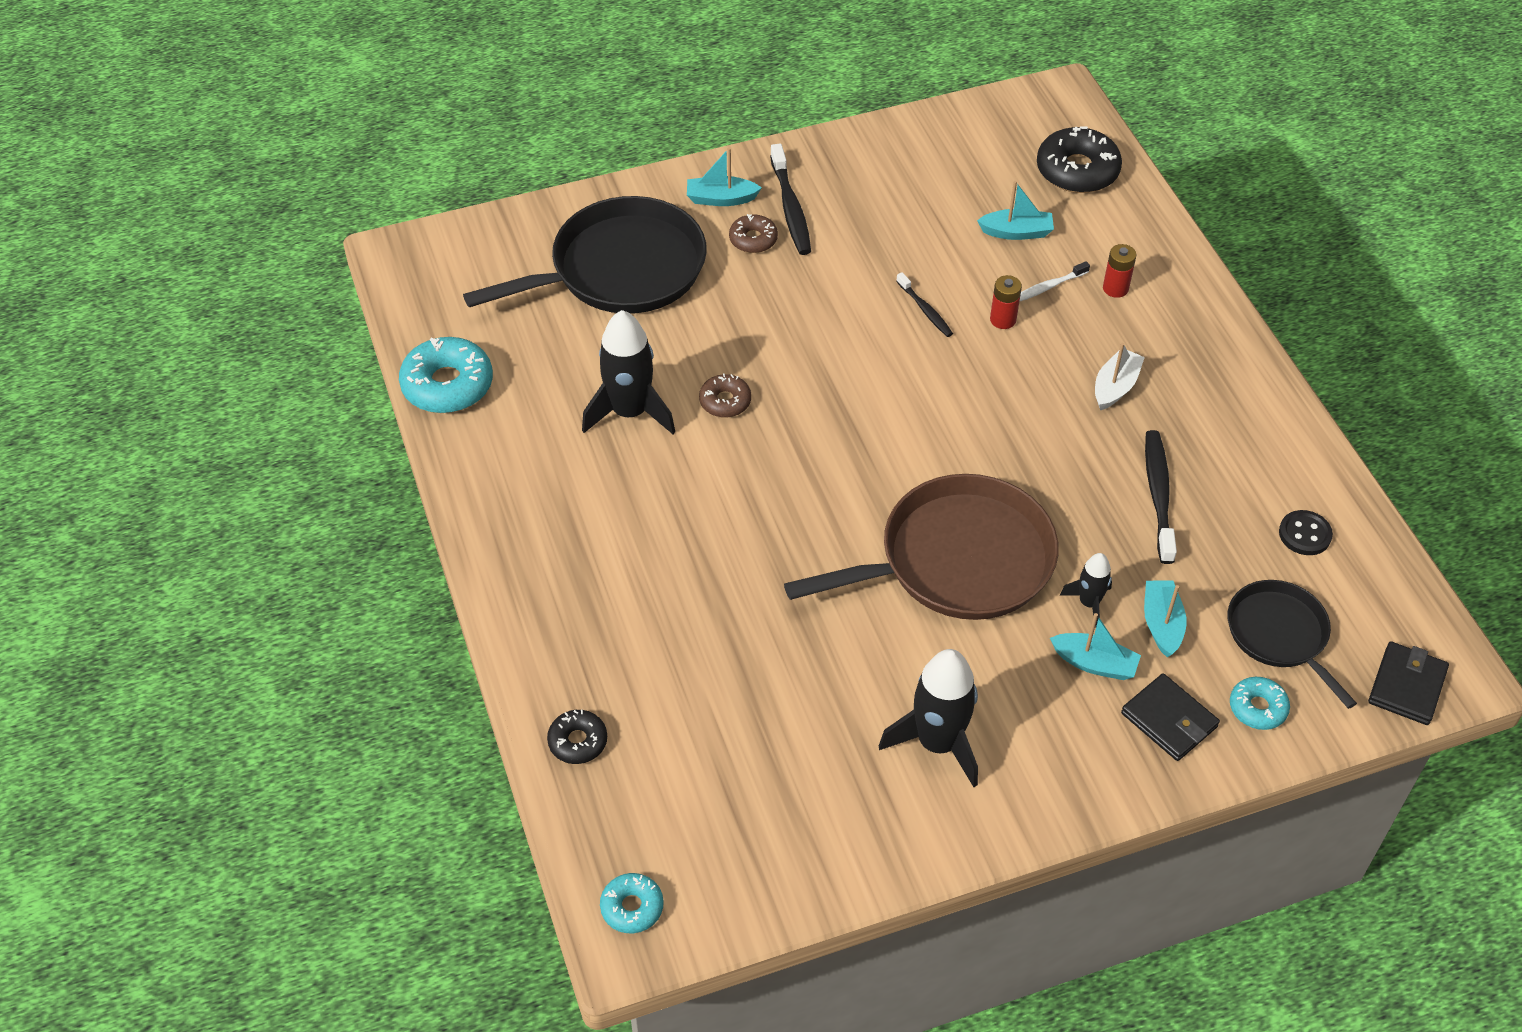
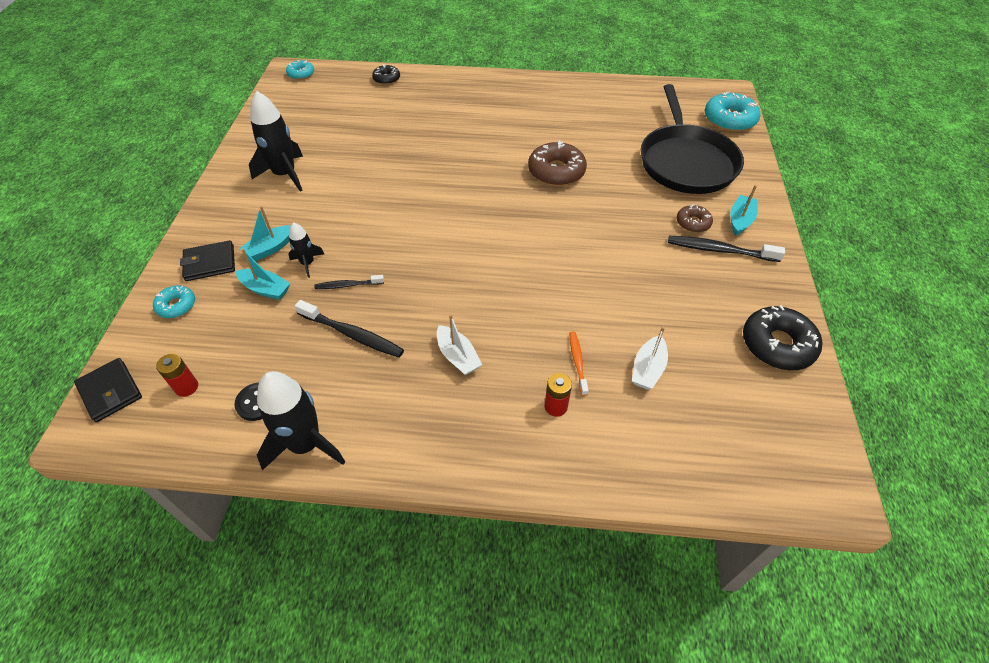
camera: 115 degrees right, 0 degrees up
turquoise donut [399,337,493,413] -> turquoise donut moved to [705,92,760,132]
black rocket [582,310,675,434] -> black rocket moved to [257,371,345,471]
brown donut [699,373,751,418] -> brown donut [528,141,587,186], size x1.78
brown pan [784,474,1059,620] -> none
black toothbrush [896,272,953,337] -> black toothbrush moved to [314,275,384,289]
turquoise boat [977,181,1054,240] -> white boat [632,326,668,390]
red battery [990,275,1022,329] -> red battery moved to [156,354,198,397]
white toothbrush [1019,261,1090,302] -> orange toothbrush [569,331,589,396]
black donut [1037,126,1122,193] -> black donut moved to [743,305,822,370]
black pan [1228,580,1357,709] -> none

